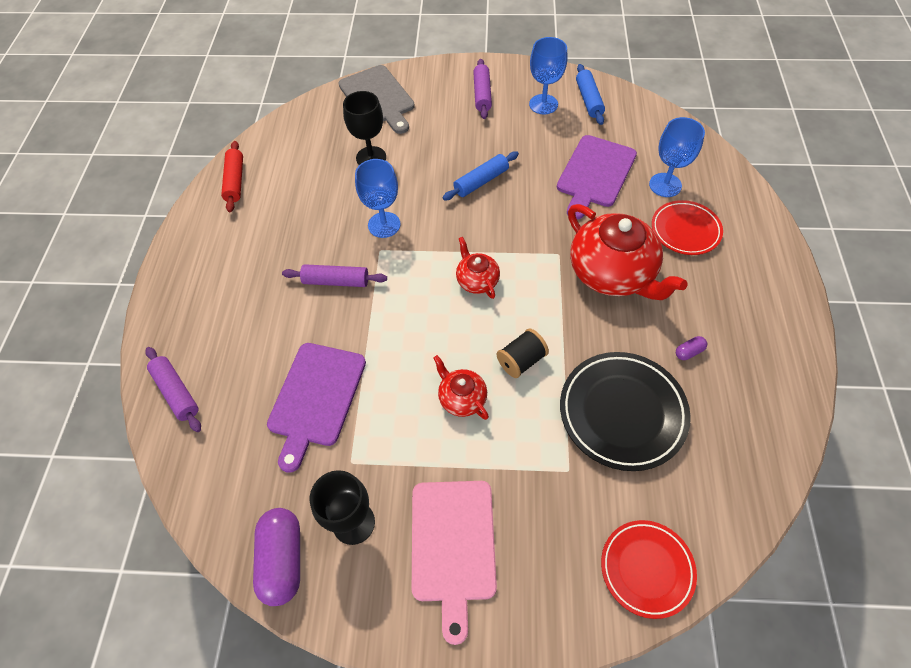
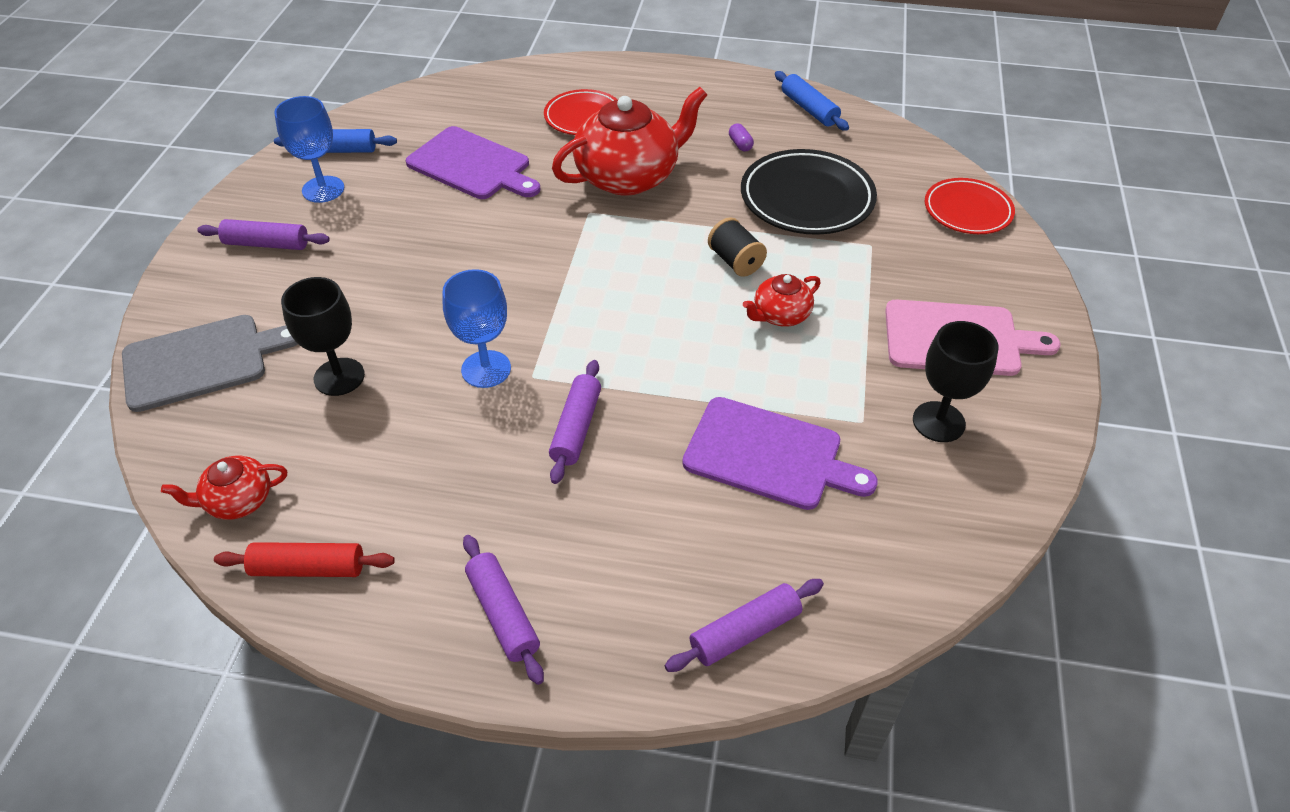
camera: 85 degrees left, 10 degrees down
purple capsule [253,508,300,606] -> none
blue rolling pin [443,151,519,200] -> blue rolling pin moved to [775,71,849,131]
red teapot [456,237,500,299] -> red teapot moved to [161,456,287,519]
blue goblet [649,117,705,197] -> none
none -> purple rolling pin [463,535,544,685]

